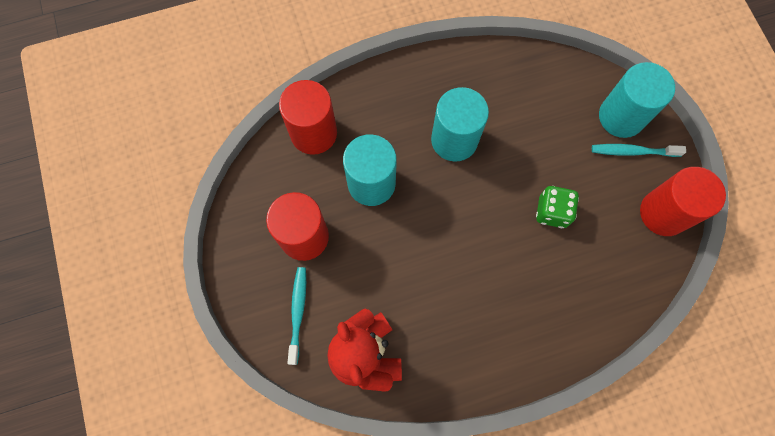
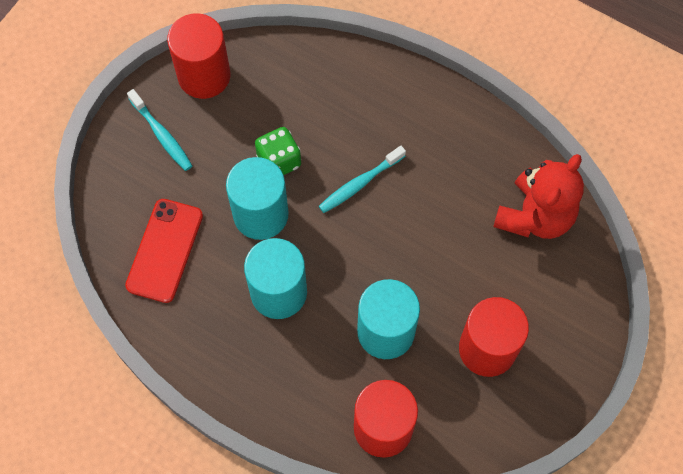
camera: 130 degrees left, 5 degrees down
turquoise toothbrush [287,267,306,365] -> turquoise toothbrush moved to [319,146,406,213]
turquoise cylinder [599,62,675,138] -> turquoise cylinder moved to [226,157,289,240]
none -> red phone [125,199,203,303]

